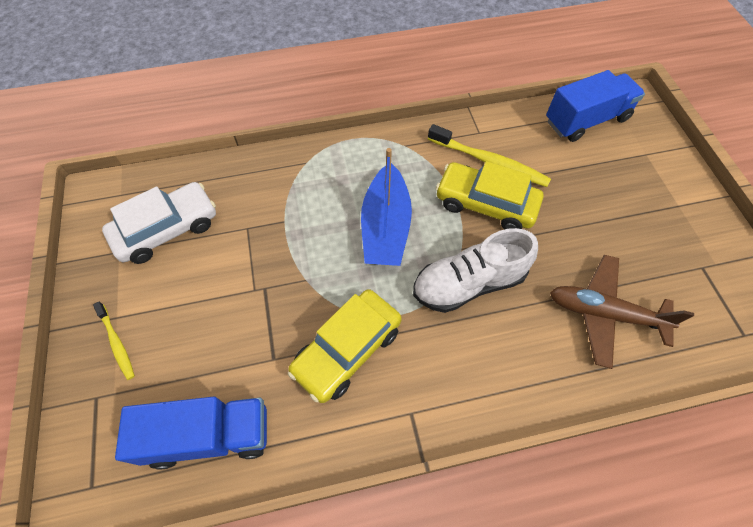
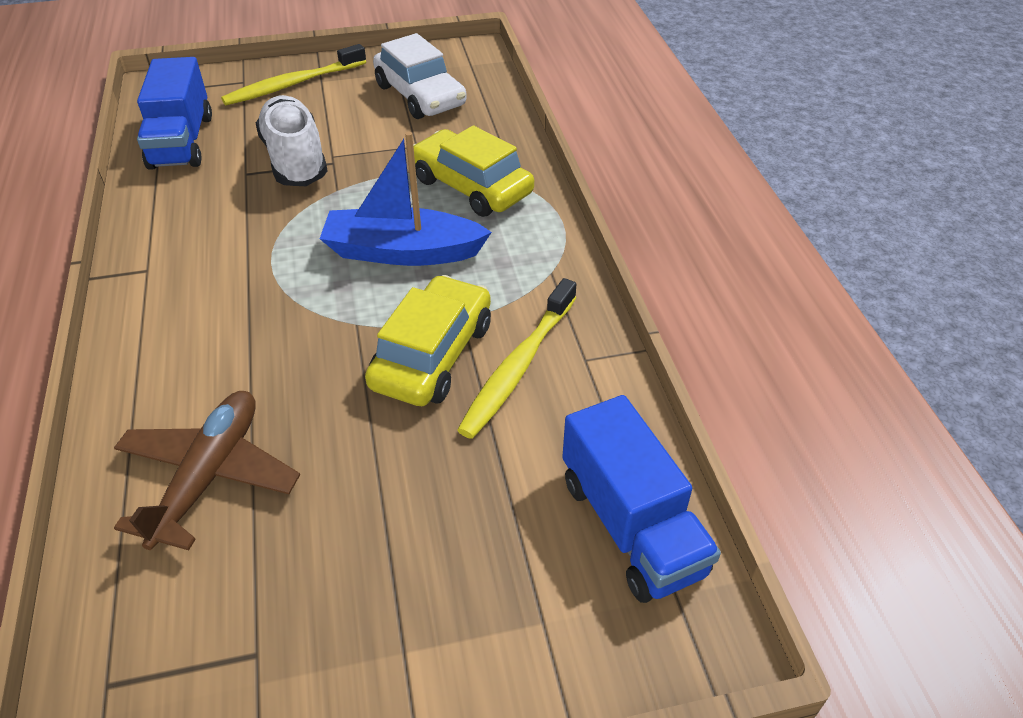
camera: 90 degrees right, 15 degrees down
yellow toothbrush [93,302,135,380] -> yellow toothbrush [221,44,366,105], size x1.74
yellow car [288,289,402,403] -> yellow car moved to [413,125,534,217]
white shoe [413,228,538,313] -> white shoe moved to [255,95,328,186]

